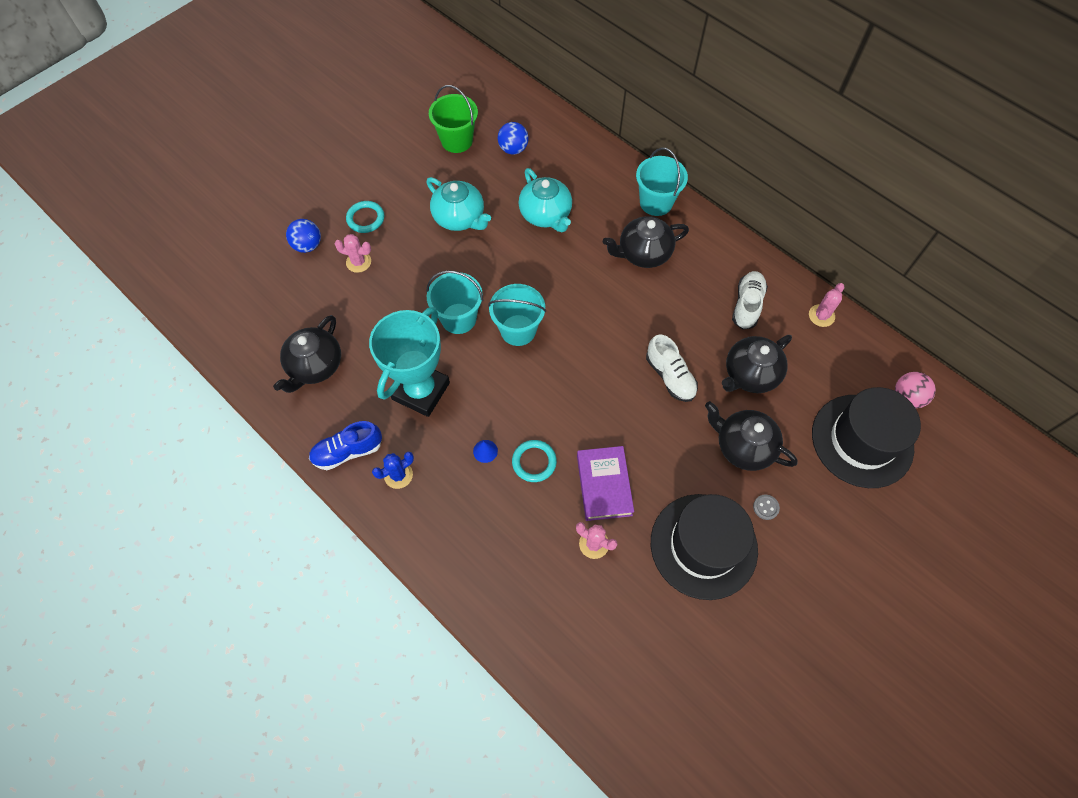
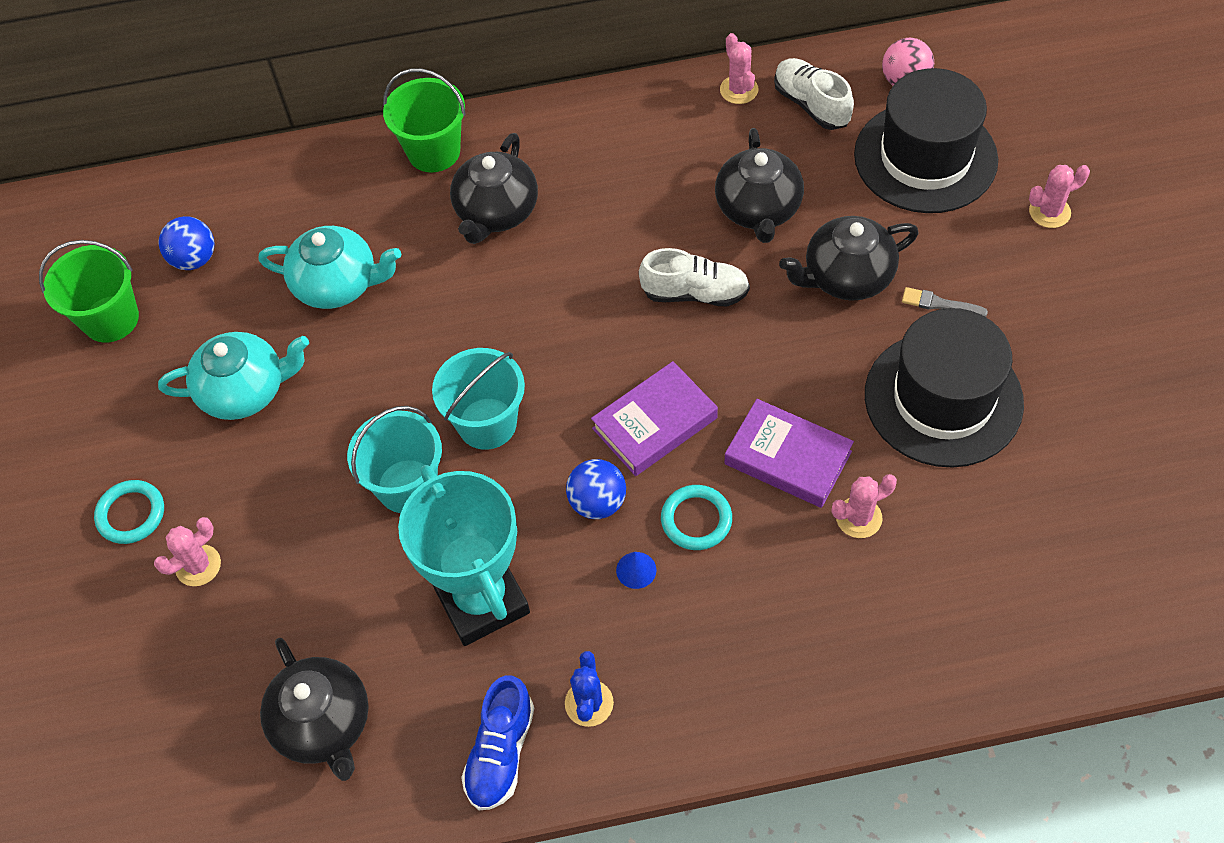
camera: 50 degrees left, 5 degrees down
blue ball [286,219,321,253] -> blue ball moved to [566,459,626,519]
turquoise bucket [636,148,688,216] -> green bucket [383,68,466,172]
white shoe [732,271,768,330] -> white shoe moved to [774,58,854,130]
grey button [753,495,780,520] -> grey brush [902,287,988,317]
none -> purple book [591,361,718,476]
none -> pink cactus [1029,165,1090,228]

